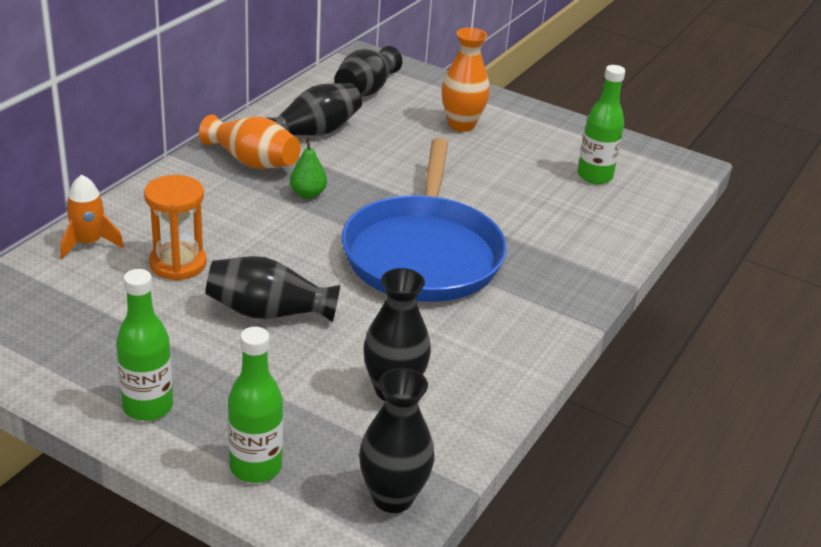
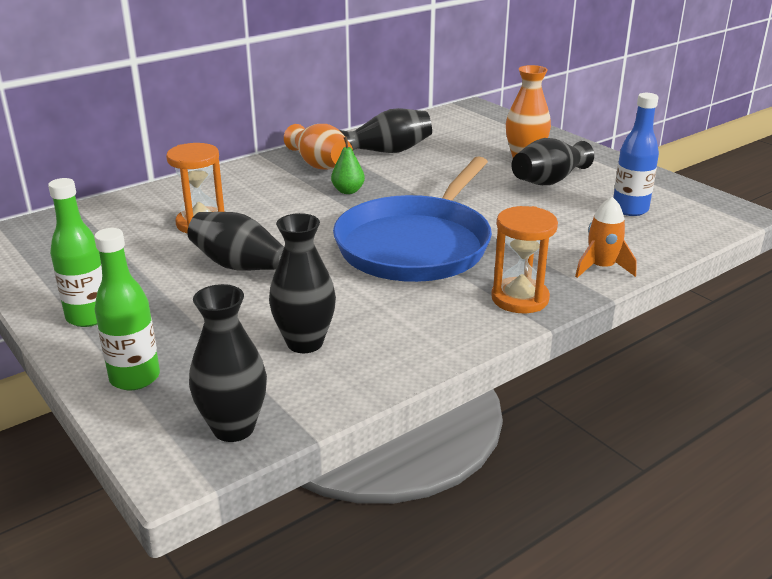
camera: 25 degrees right, 5 degrees down
orange rocket [60,174,124,259] -> orange rocket moved to [575,197,637,278]
black vase [334,46,402,97] -> black vase moved to [511,138,594,185]
green bottle [577,65,625,184] -> blue bottle [613,93,659,216]
none -> orange hourglass [491,206,558,313]

